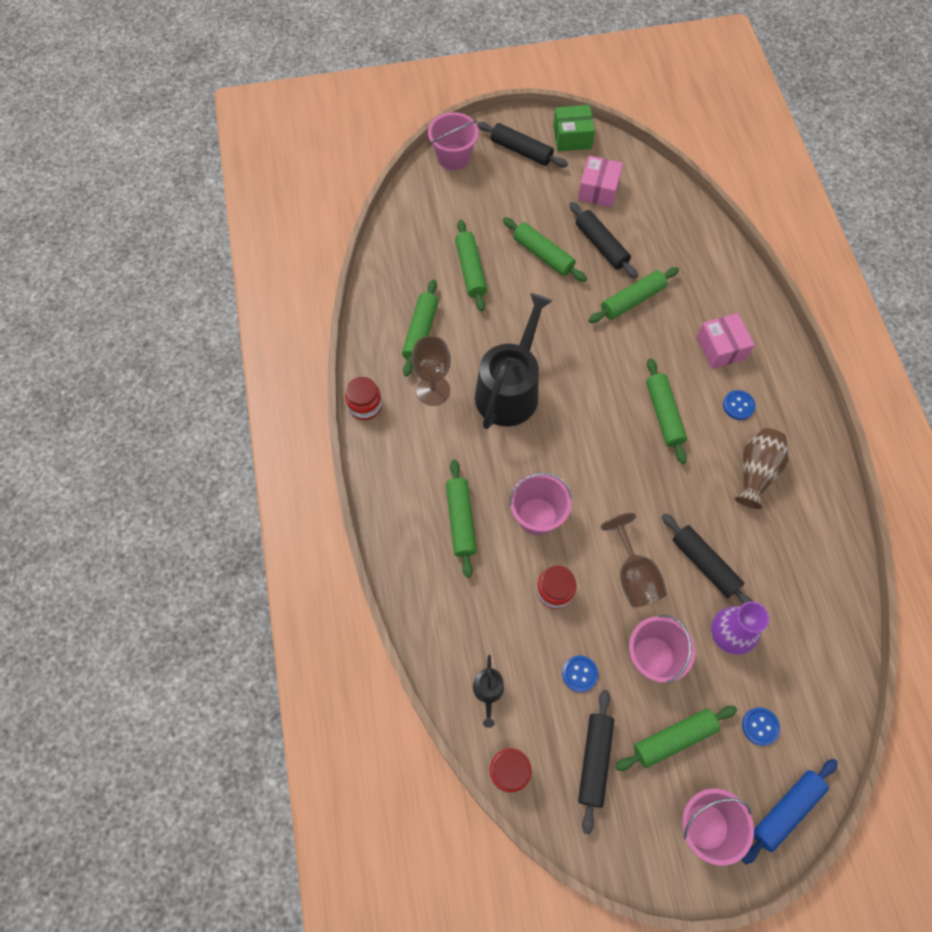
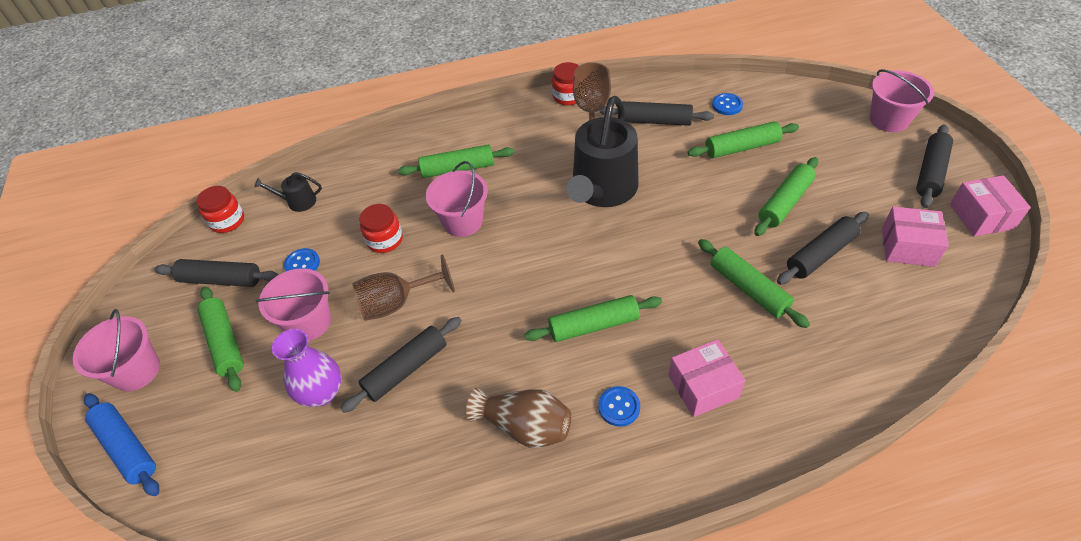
camera: 90 degrees right, 15 degrees down
green rolling pin [402,279,438,377] -> black rolling pin [600,101,714,126]
black watering can [475,293,552,429] -> black watering can turned 90 degrees clockwise [567,96,639,207]
green box [553,105,595,151] -> pink box [950,175,1031,236]
blue button [742,707,780,746] -> blue button moved to [712,93,743,115]

